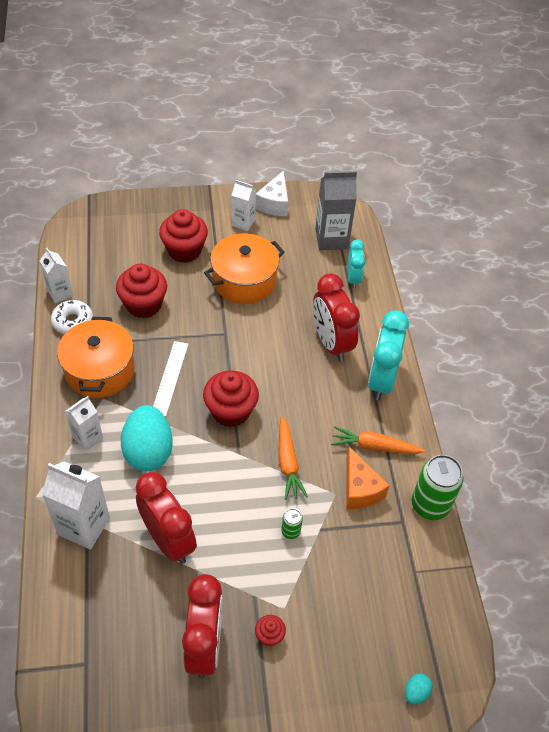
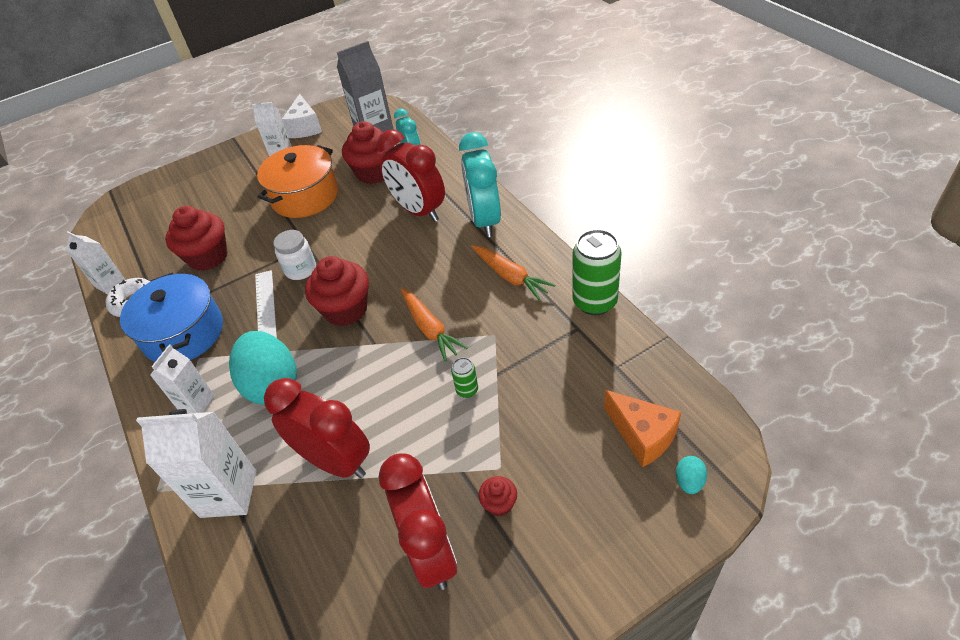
camera: 15 degrees left, 5 degrees down
orange pot [57,317,135,398] -> blue pot [120,273,223,362]
red cupcake [159,209,208,263] -> red cupcake moved to [342,121,394,184]
orange carrot [331,426,425,454] -> orange carrot turned 120 degrees counterclockwise [471,245,555,300]
orange cheese [346,447,390,509] -> orange cheese moved to [604,390,681,467]
none -> white jar [274,230,316,280]

